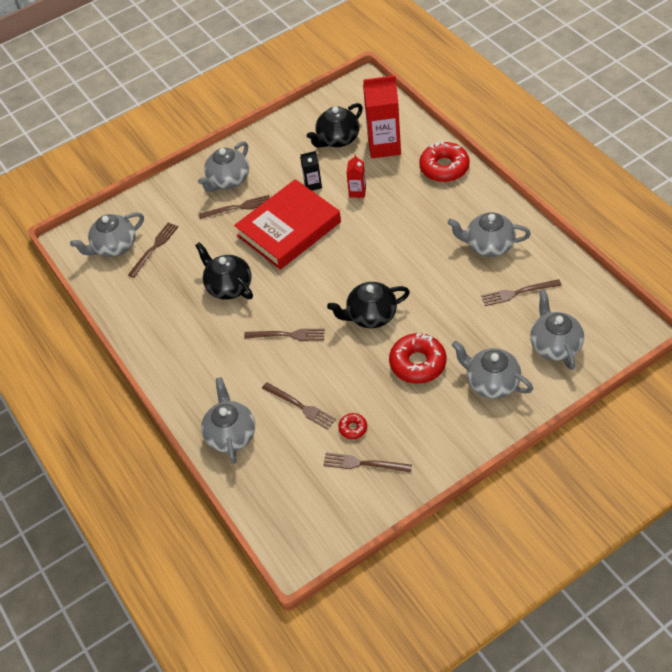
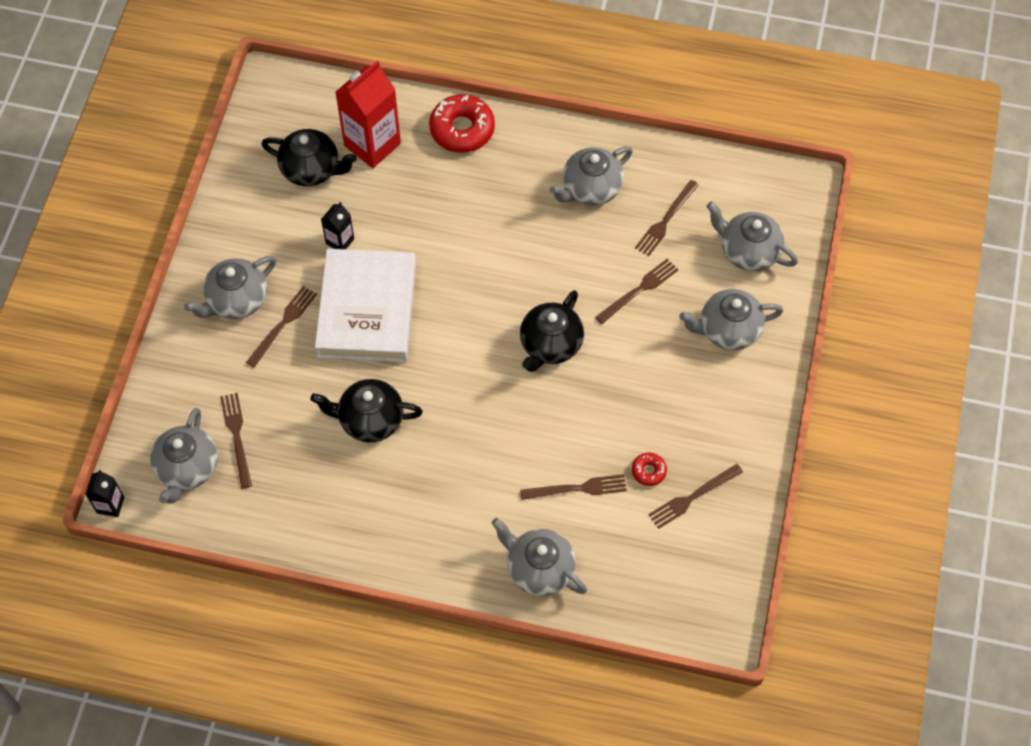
camera: 50 degrees left, 10 degrees up
grey teapot [198,141,249,192] -> grey teapot turned 60 degrees clockwise [184,256,276,319]
red book [234,179,341,270] -> white book [315,249,416,362]
brown fork [244,329,325,341] -> brown fork moved to [595,259,678,324]
black teapot [307,103,363,148] -> black teapot turned 75 degrees counterclockwise [262,129,357,186]
red carton [346,154,366,198] -> none
red donut [389,333,446,384] -> none
none -> black carton [85,470,124,517]

